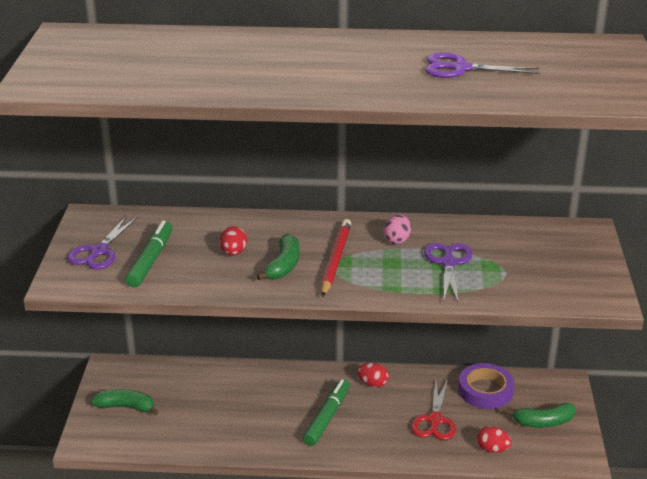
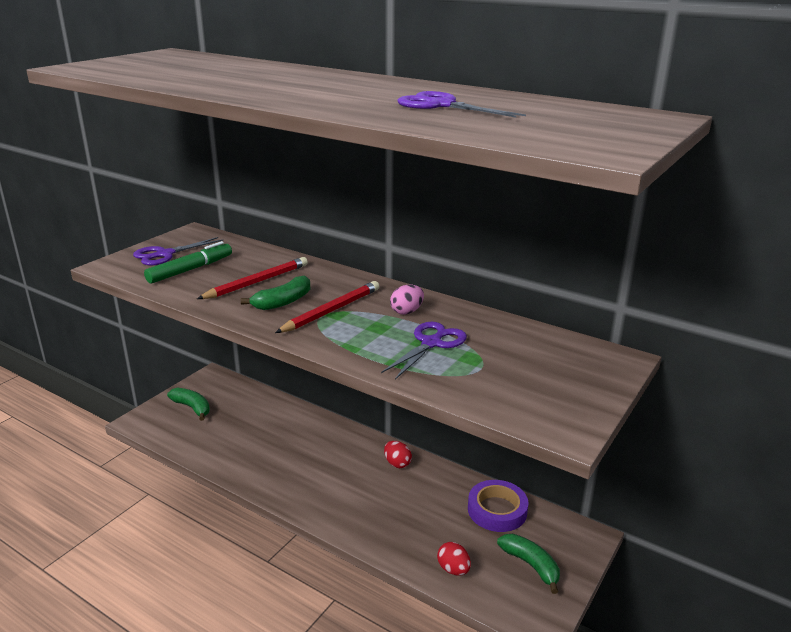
camera: 30 degrees right, 5 degrees down
red egg [220,226,247,256] -> red pencil [197,257,308,299]
green marker [303,379,350,446] -> none
red scissors [411,379,456,440] -> none
green banana [505,403,576,427] -> green banana turned 150 degrees counterclockwise [497,534,560,594]

